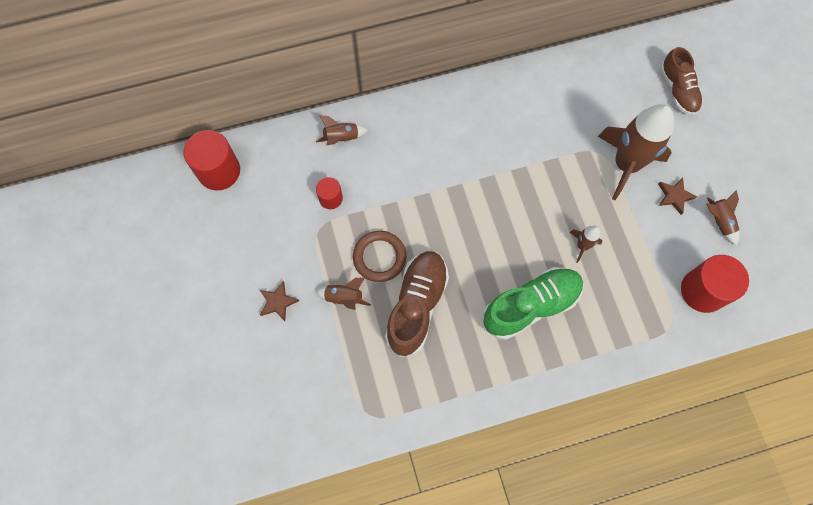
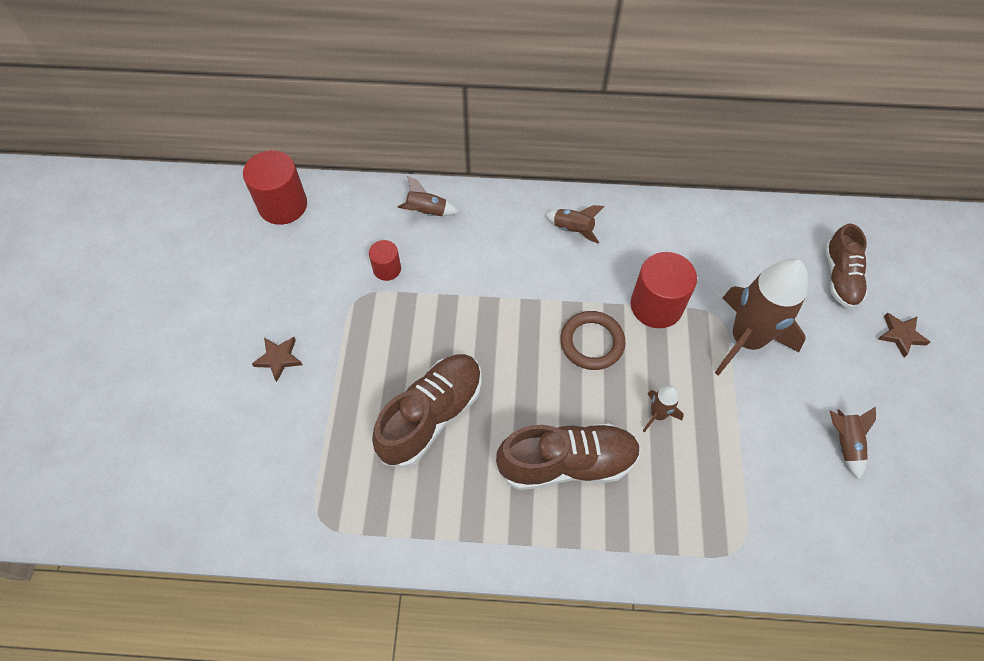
camera: 20 degrees right, 10 degrees down
brown rocket [315,277,371,310] -> brown rocket moved to [545,205,604,244]
brown ring [353,231,406,282] -> brown ring moved to [560,311,625,370]
green shoe [483,267,584,340] -> brown shoe [496,423,641,490]
brown star [658,178,697,215] -> brown star moved to [878,313,930,358]
red cylinder [681,255,749,313] -> red cylinder moved to [631,252,697,328]

